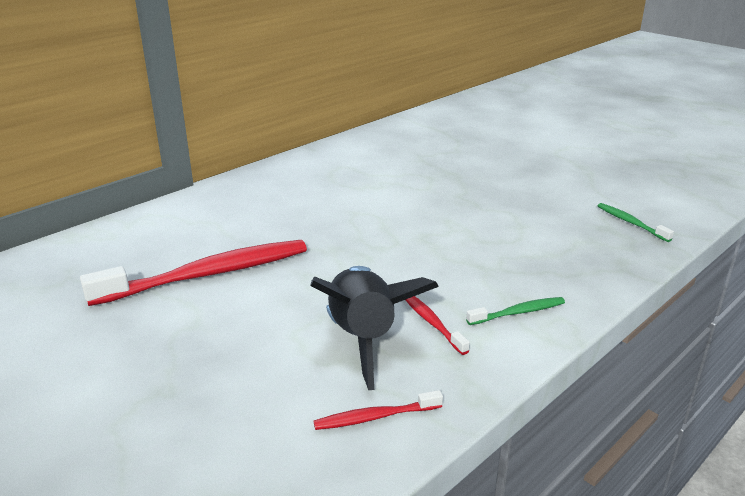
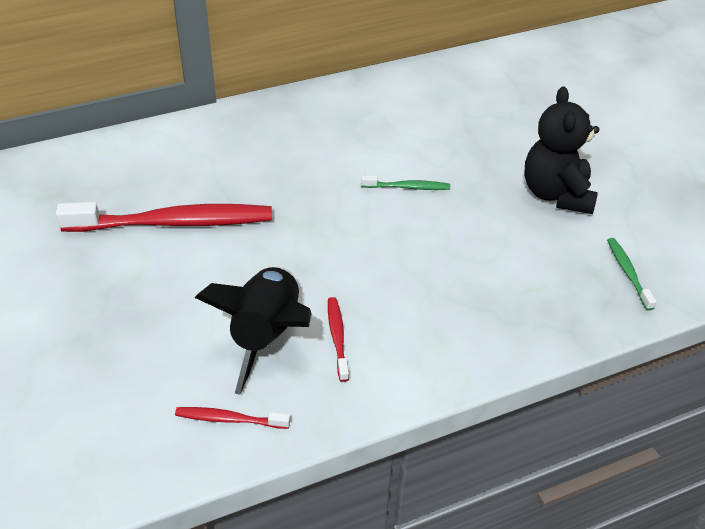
camera: 20 degrees right, 15 degrees up
green toothbrush [466,297,565,325] -> green toothbrush moved to [361,175,450,190]
none -> black teddy bear [525,87,599,214]

